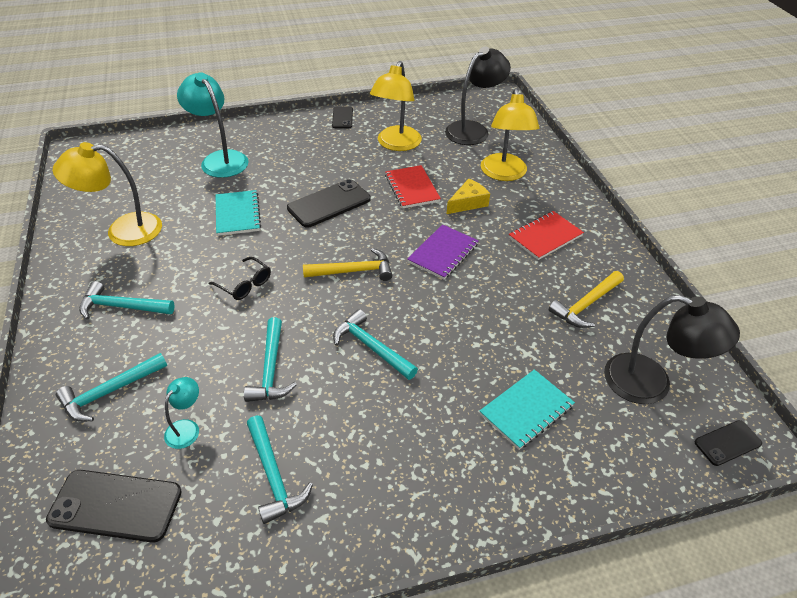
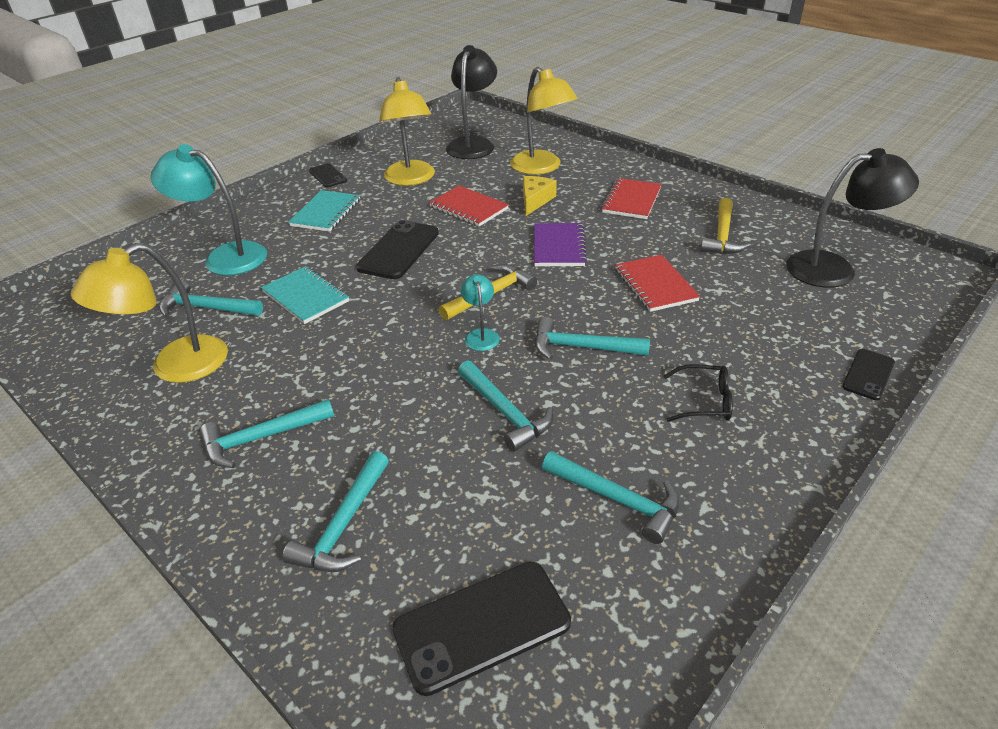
camera: 30 degrees left, 5 degrees down
turquoise lamp [164,377,199,449] -> turquoise lamp moved to [461,274,500,351]
black glasses [209,257,271,300] -> black glasses moved to [664,364,733,422]
turquoise notebook [480,369,575,450] -> turquoise notebook moved to [288,190,360,232]
black phone [695,420,762,466] -> black phone moved to [842,349,895,400]
none -> turquoise hammer [159,280,263,318]
none -> red notebook [615,255,700,312]

